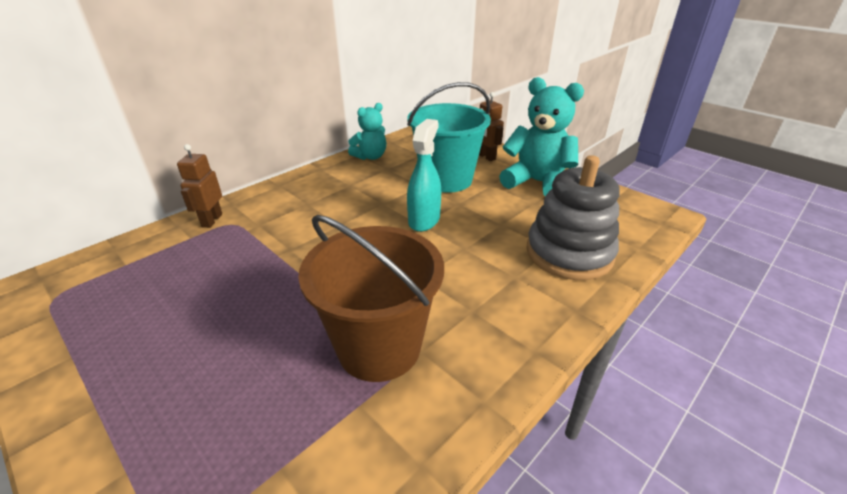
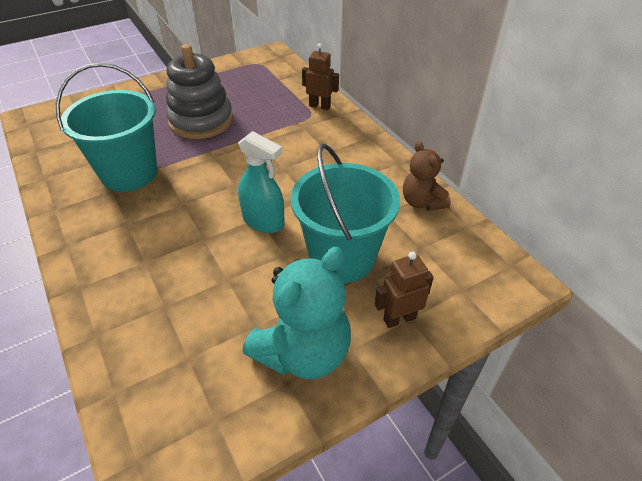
camera: 105 degrees right, 10 degrees up
brown bucket [298,215,444,382] -> turquoise bucket [56,63,157,192]
turquoise teddy bear [348,103,386,160] -> brown teddy bear [403,141,451,211]
grey stacking toy [526,155,620,280] -> grey stacking toy moved to [166,44,233,139]

